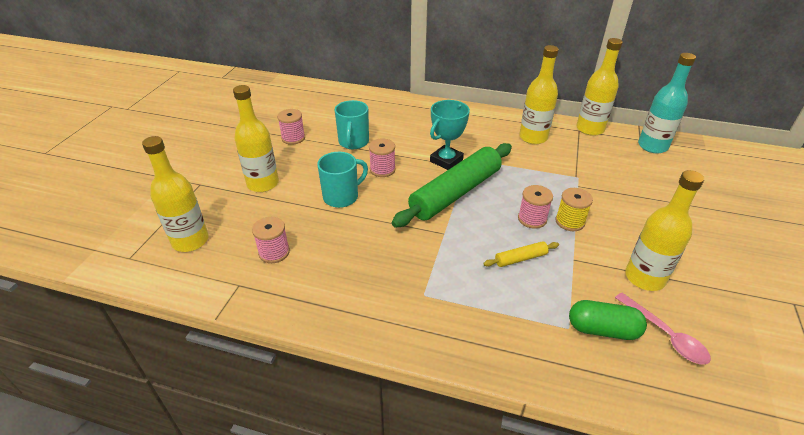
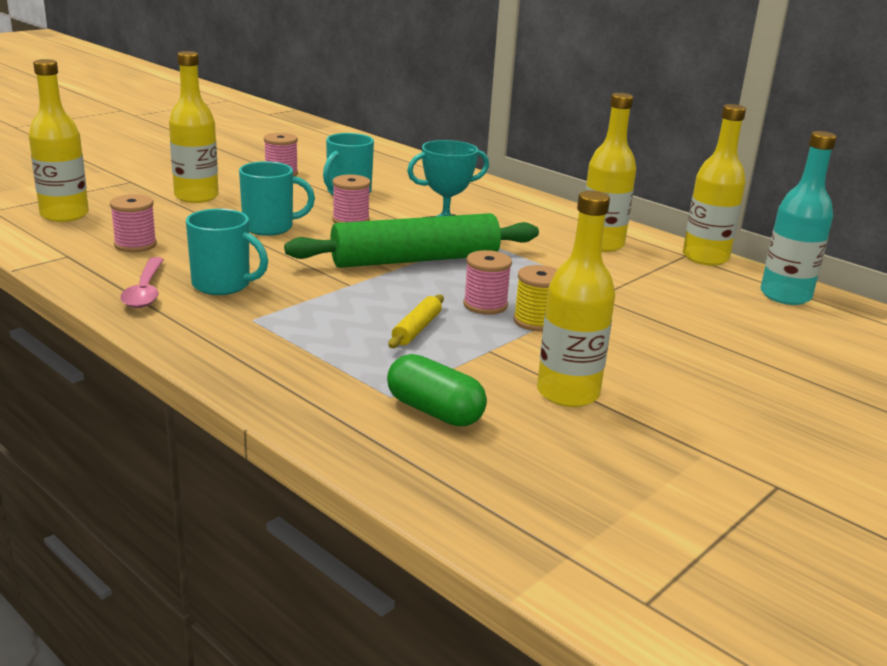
camera: 25 degrees right, 15 degrees down
yellow rolling pin [483,241,559,267] -> yellow rolling pin turned 75 degrees counterclockwise [388,294,444,348]
pink spoon [615,293,711,364] -> pink spoon moved to [120,257,164,308]
none -> turquoise mug [186,209,268,295]

